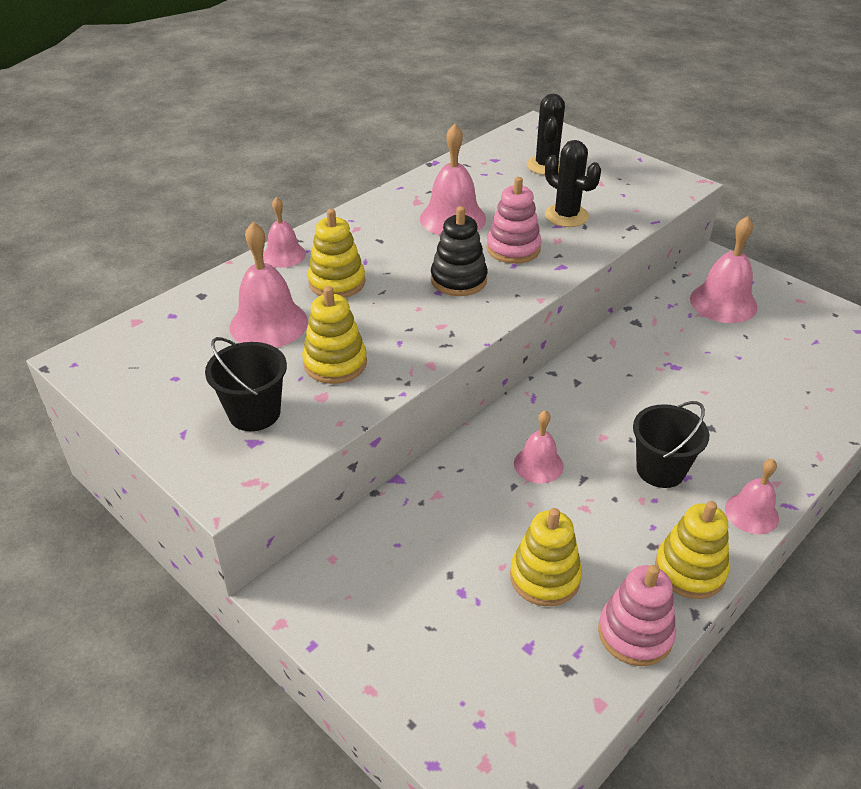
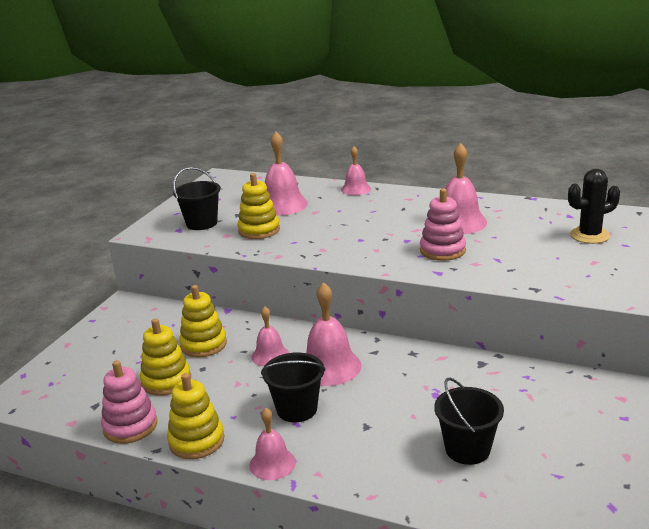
camera: 70 degrees right, 15 degrees down
yellow stacking toy [308,209,365,298] -> yellow stacking toy moved to [179,285,227,357]
black stacking toy [431,206,488,296] -> none
black cactus [545,140,601,227] -> none
pink bell [690,216,758,323] -> pink bell moved to [306,282,362,386]
none -> black bucket [434,377,504,465]

